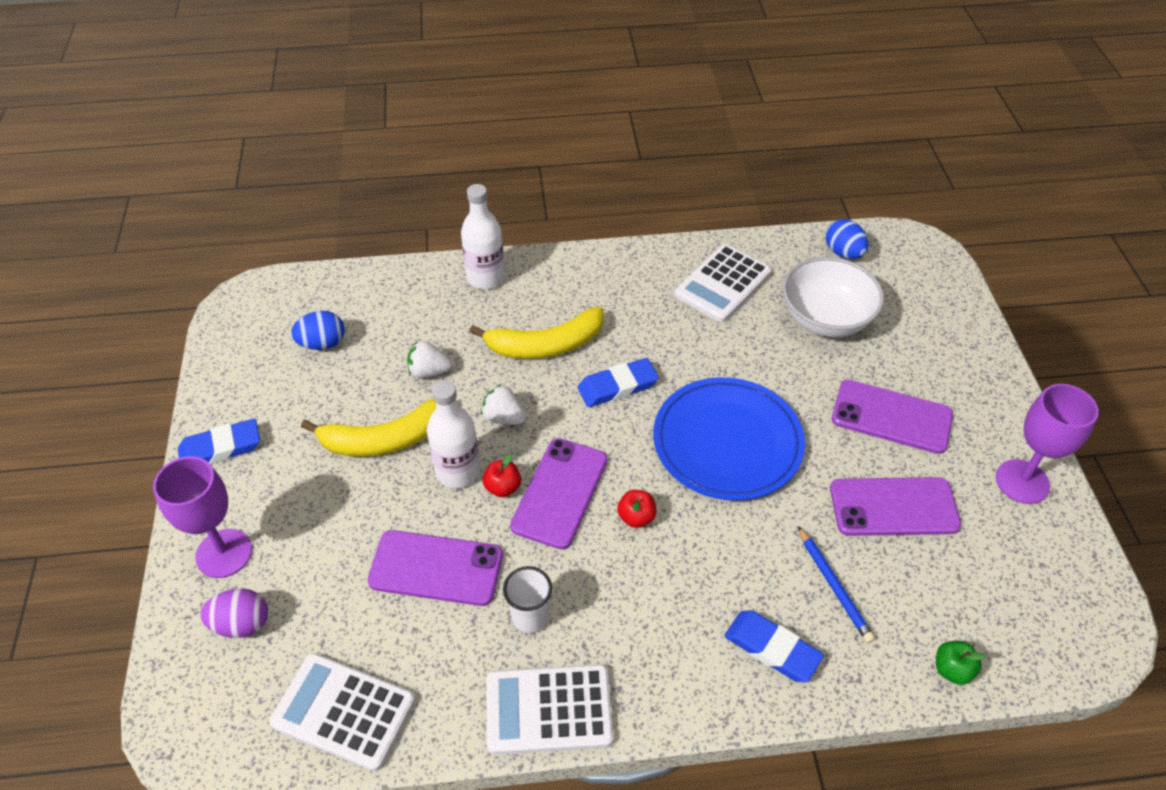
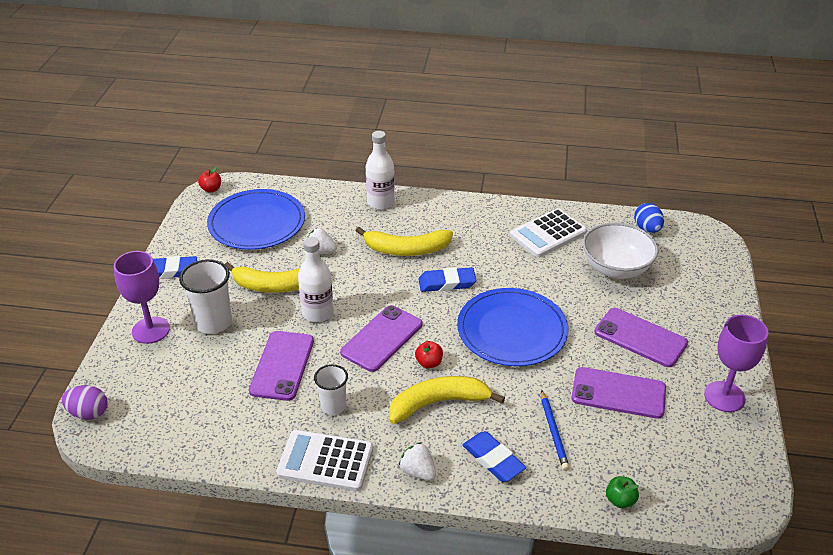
camera: 15 degrees right, 10 degrees down
purple egg [200,589,268,638] -> purple egg moved to [62,385,108,420]
white calculator [269,653,415,771] -> none
blue egg [291,311,345,350] -> blue plate [207,189,305,250]
purple phone [368,530,503,606] -> purple phone turned 75 degrees clockwise [249,331,314,401]
white strawberry [481,384,526,425] -> white strawberry moved to [399,442,436,481]
red apple [483,454,521,497] -> red apple moved to [198,167,221,193]
none -> white cup [179,259,232,334]
none -> yellow banana [389,376,505,424]

